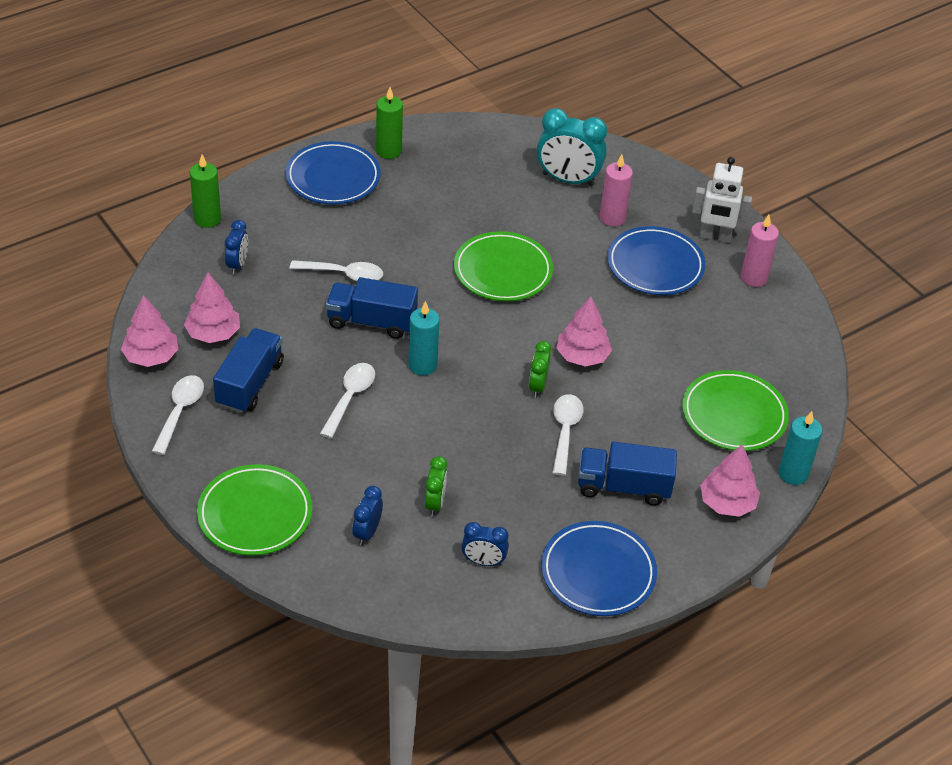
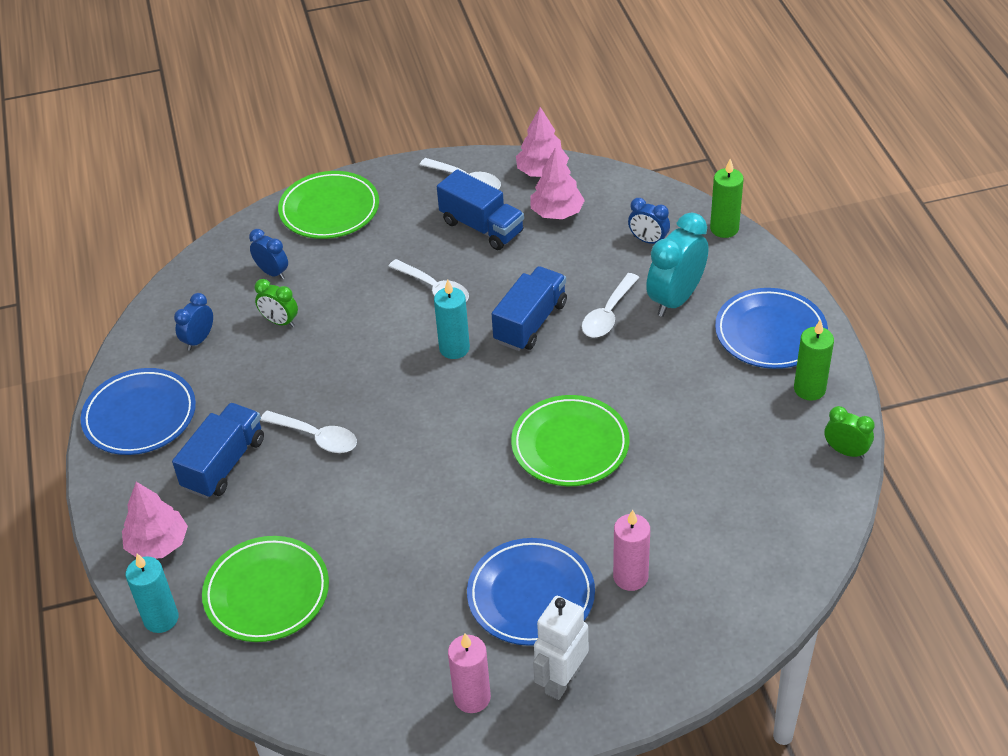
camera: 115 degrees right, 0 degrees up
green clock [529,341,552,398] -> green clock moved to [825,406,875,459]
turquoise clock [537,108,607,186] -> turquoise clock moved to [646,212,708,317]
pink tree [556,297,612,367] -> none

